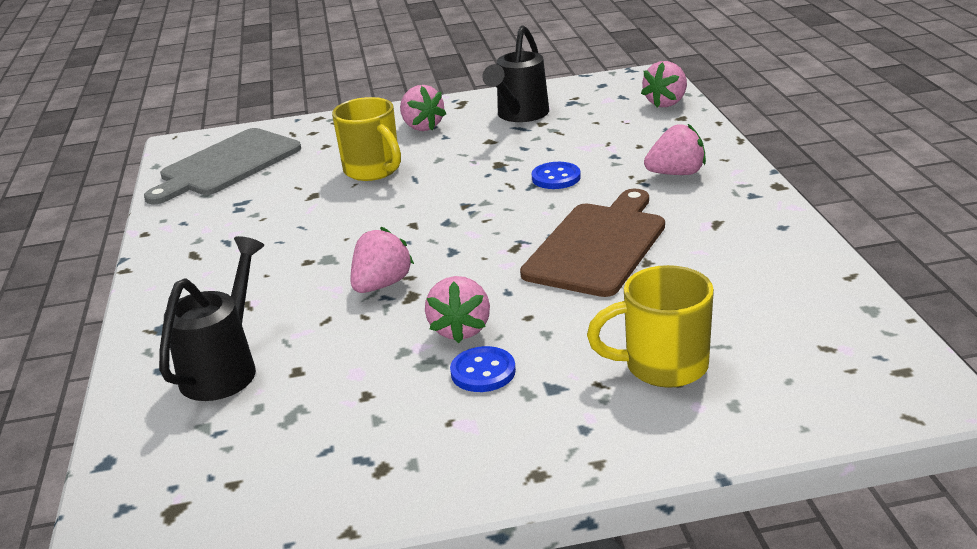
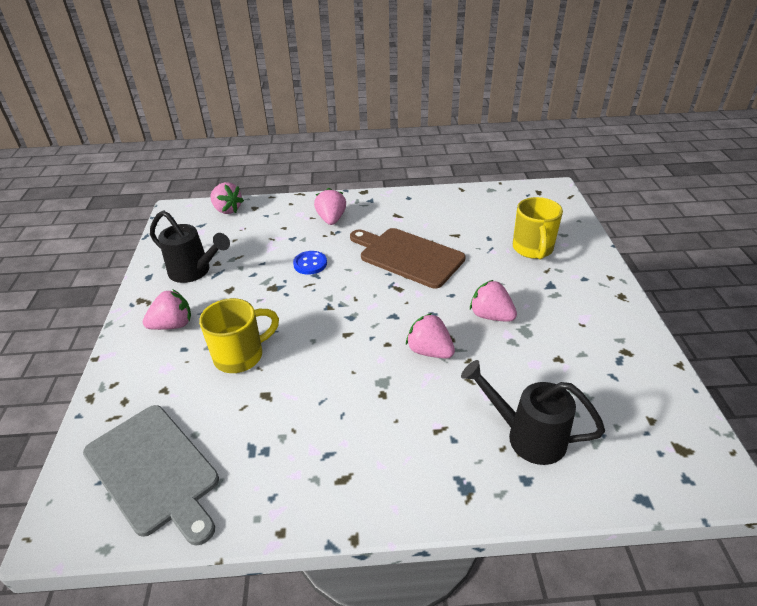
camera: 85 degrees left, 10 degrees up
pink strawberry [425,276,490,343] -> pink strawberry turned 150 degrees counterclockwise [470,280,517,322]
blue button [450,346,516,392] -> none

